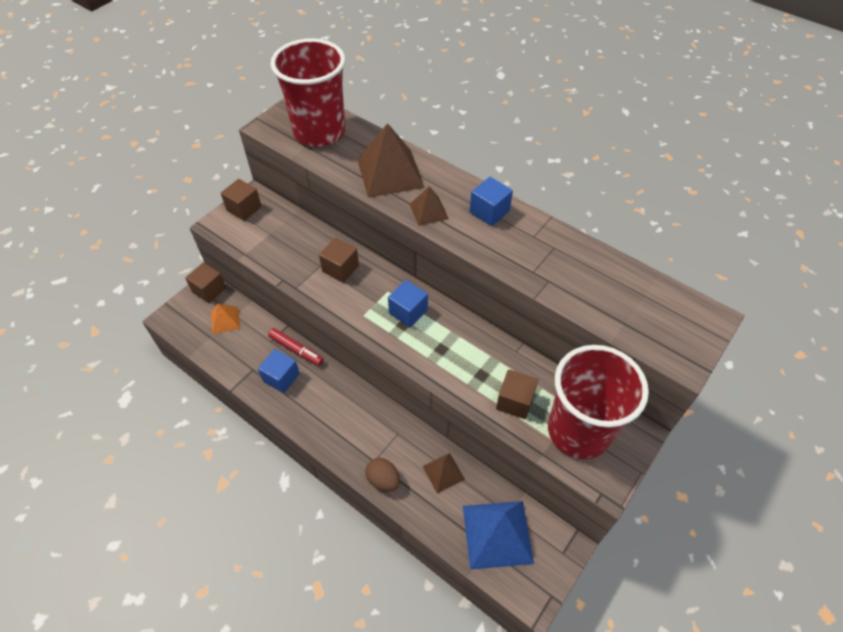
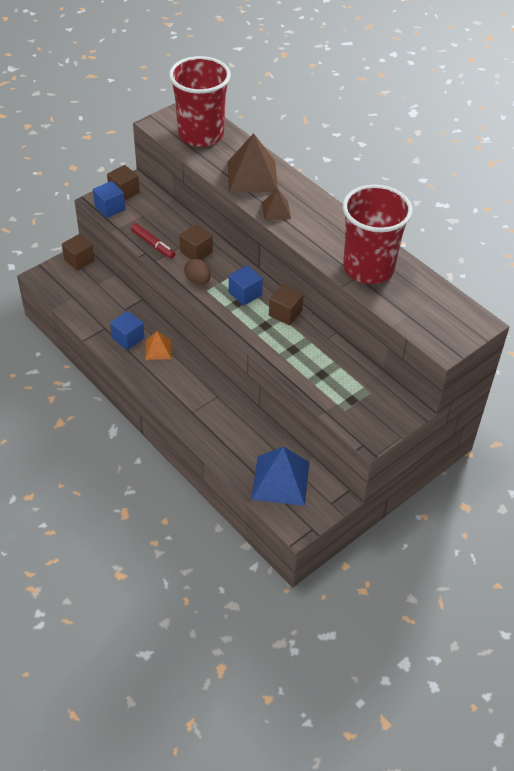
camera: 10 degrees right, 5 degrees down
orange pyramid [211,303,240,334] -> orange pyramid moved to [145,331,171,360]
red marker [268,328,324,366] -> red marker moved to [131,223,175,259]
brown egg [366,458,400,492] -> brown egg moved to [184,259,211,285]
brown pyramid [422,453,465,493] -> none
blue cube [470,177,513,226] -> blue cube moved to [93,181,125,218]
brown cube [496,369,538,419] -> brown cube moved to [269,284,304,325]
red cup [548,345,649,459] -> red cup moved to [343,185,413,284]

